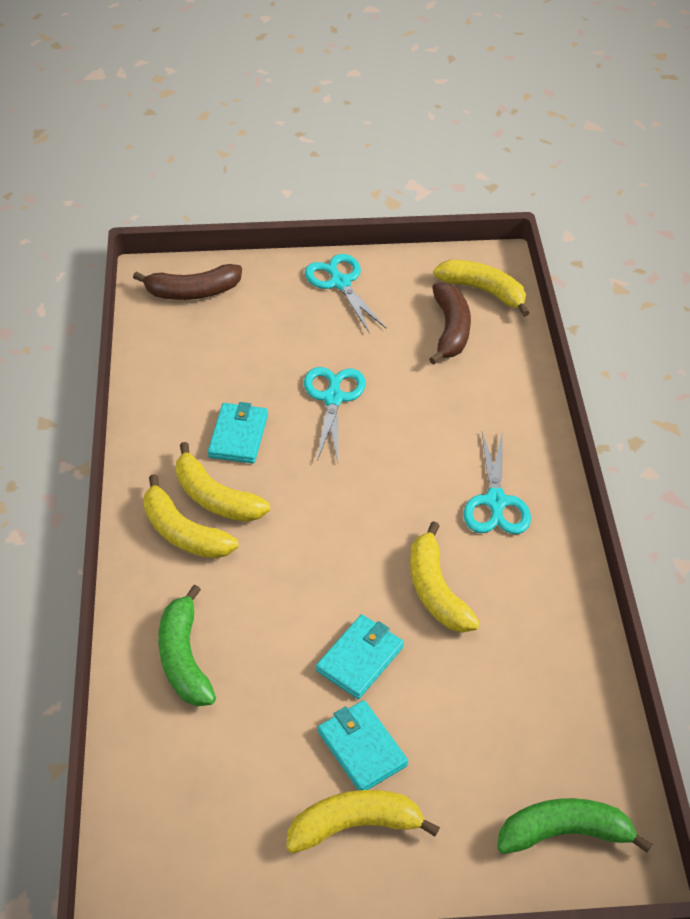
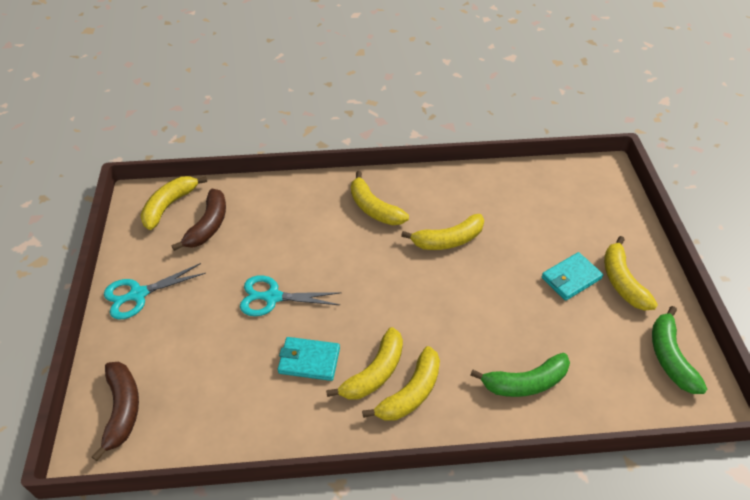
camera: 90 degrees left, 0 degrees up
turquoise wallet [316,614,404,699] -> none
brown banana [429,282,471,365] -> brown banana turned 105 degrees clockwise [171,189,226,251]
turquoise scissors [463,430,531,534] -> yellow banana [351,171,409,225]
green banana [497,798,652,854] -> green banana moved to [652,306,707,394]

